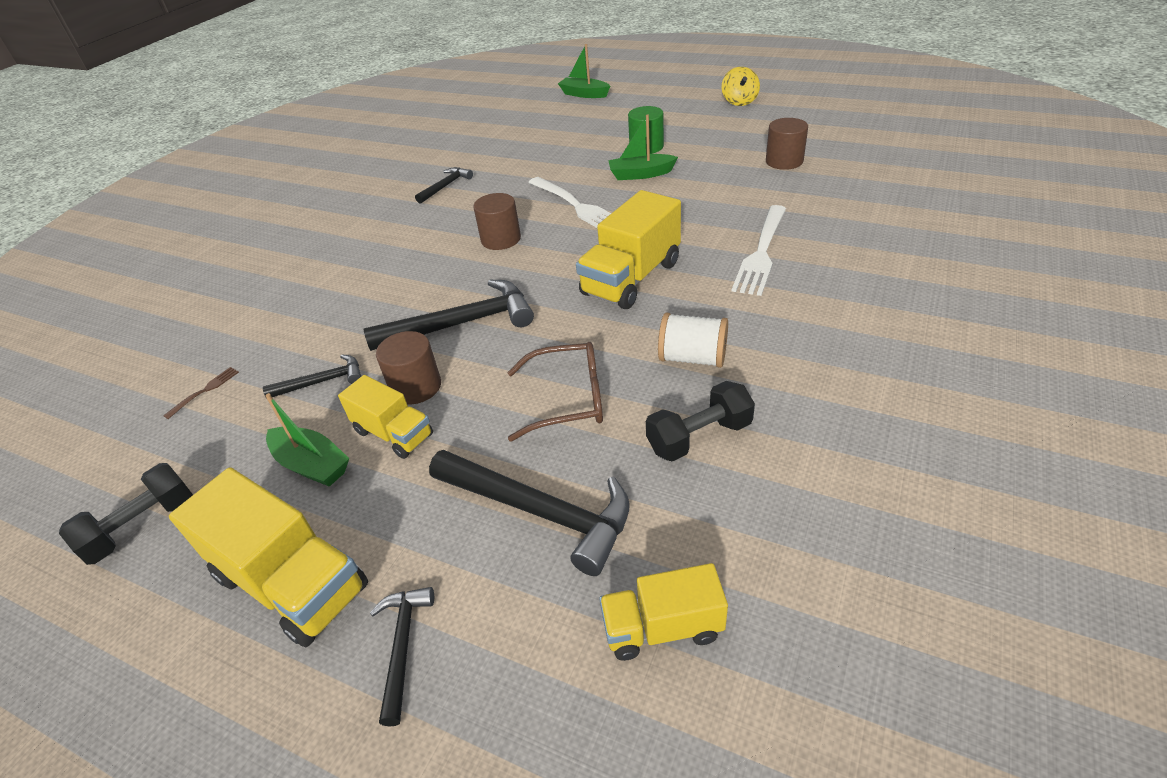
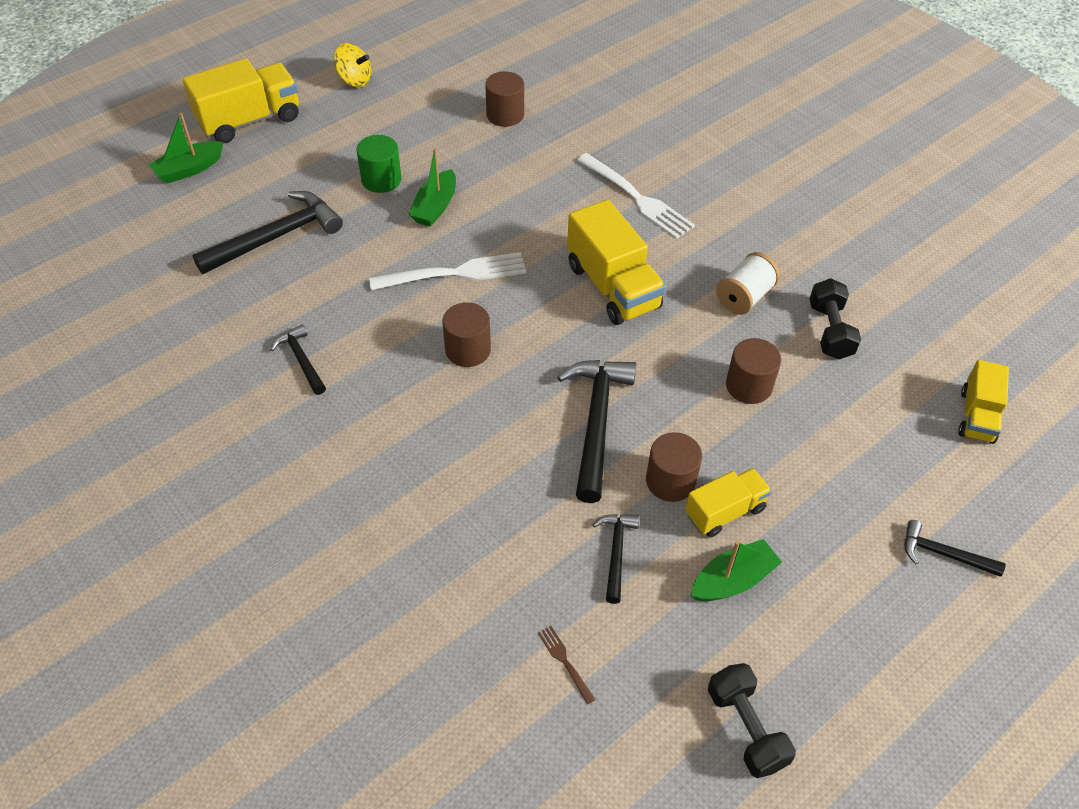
camera: 70 degrees left, 10 degrees up
yellow truck [169,467,368,647] -> yellow truck moved to [183,58,299,143]
black hammer [429,450,630,576] -> black hammer moved to [192,191,343,274]
brown glasses [507,342,603,441] -> brown cylinder [726,338,781,404]

